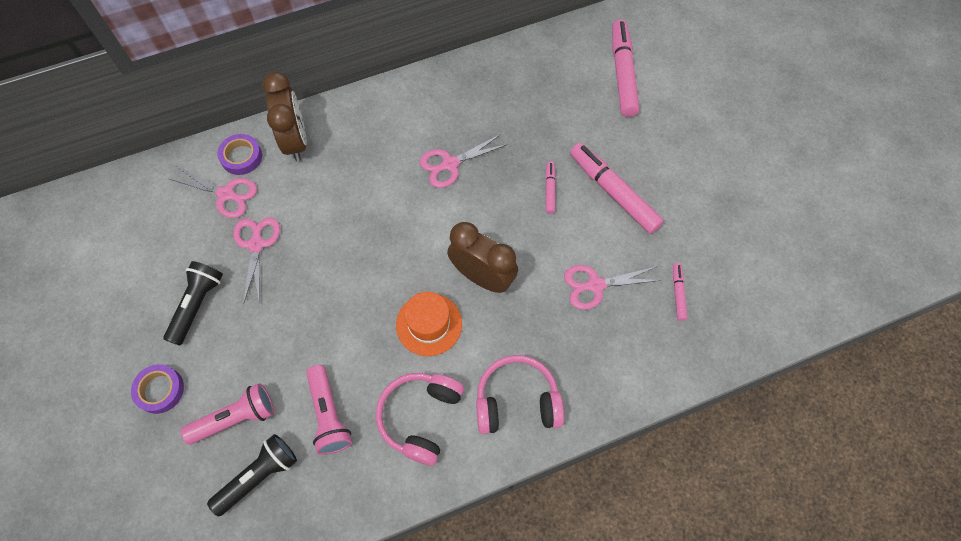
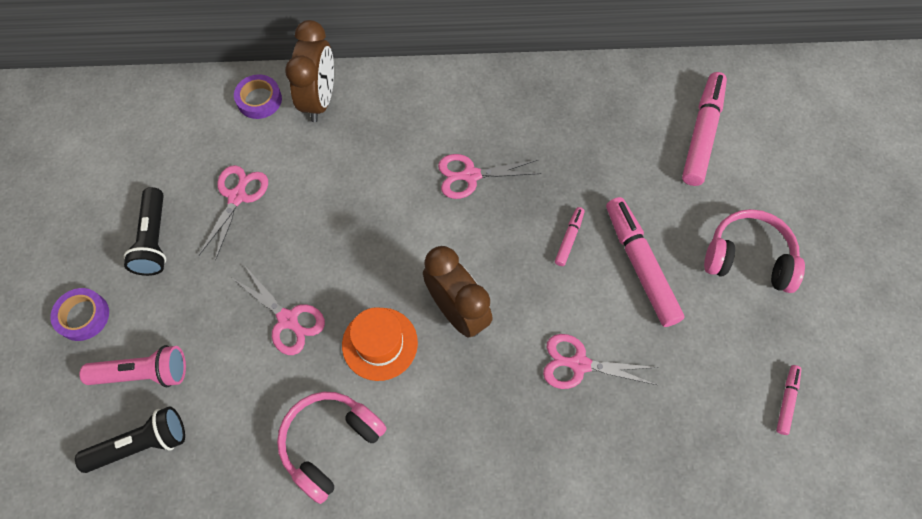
camera: 20 degrees right, 0 degrees up
black flashlight [163,261,223,346] -> black flashlight turned 135 degrees clockwise [124,187,166,276]
pink scissors [168,166,257,218] -> pink scissors moved to [232,266,325,355]
pink flashlight [306,365,352,455] -> none
pink headphones [476,355,564,434] -> pink headphones moved to [704,209,805,293]
pink marker [673,263,688,321] -> pink marker moved to [776,365,801,435]

